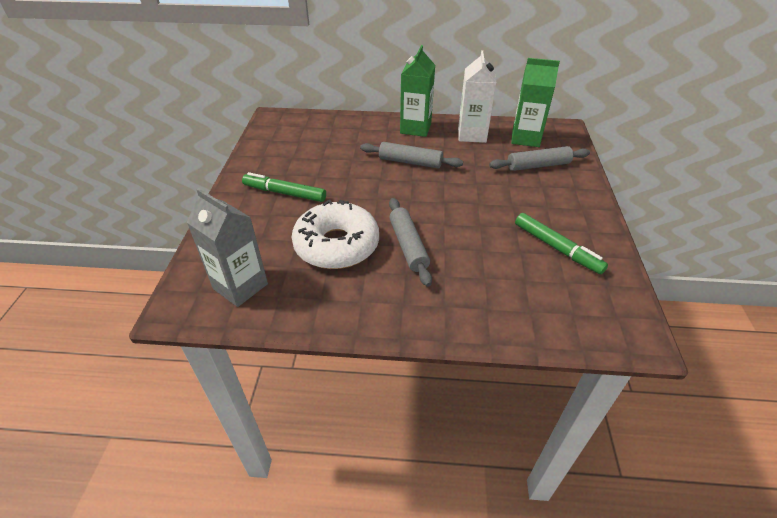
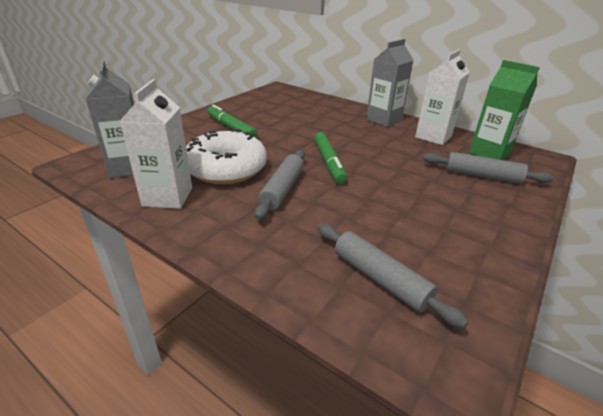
camera: 30 degrees right, 10 degrees down
grey rolling pin [360,142,463,168] -> grey rolling pin moved to [317,224,468,329]
green carton [400,45,435,137] -> grey carton [366,39,414,127]
green marker [515,213,608,274] -> green marker moved to [314,132,347,184]
none -> white carton [119,79,192,209]

